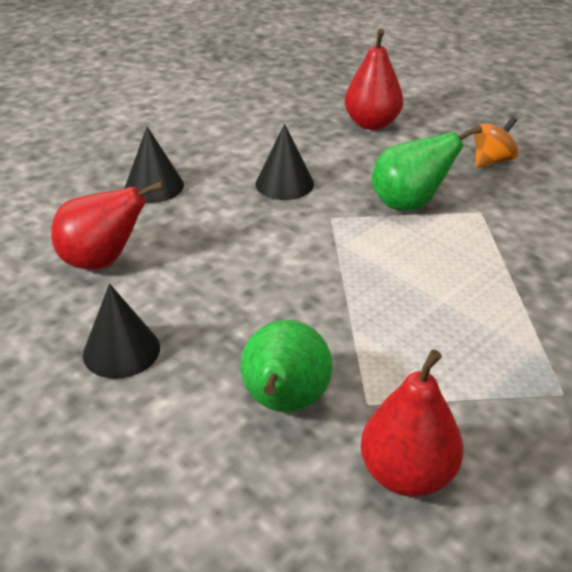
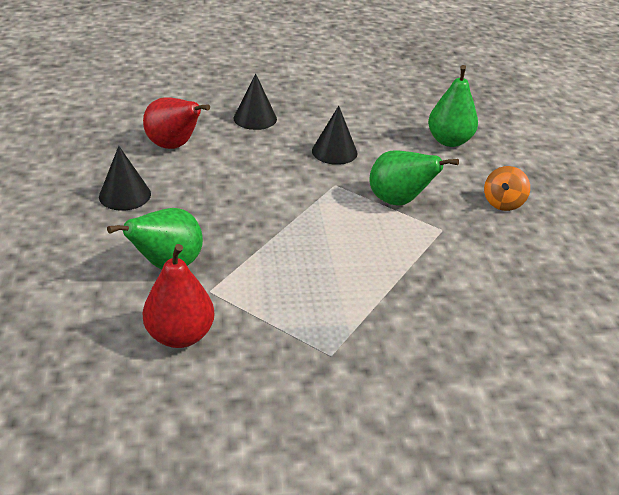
camera: 35 degrees right, 0 degrees up
red pear [345,29,403,130] -> green pear [428,65,478,147]
orange spinning top [474,117,519,168] -> orange spinning top turned 120 degrees clockwise [484,166,530,211]

